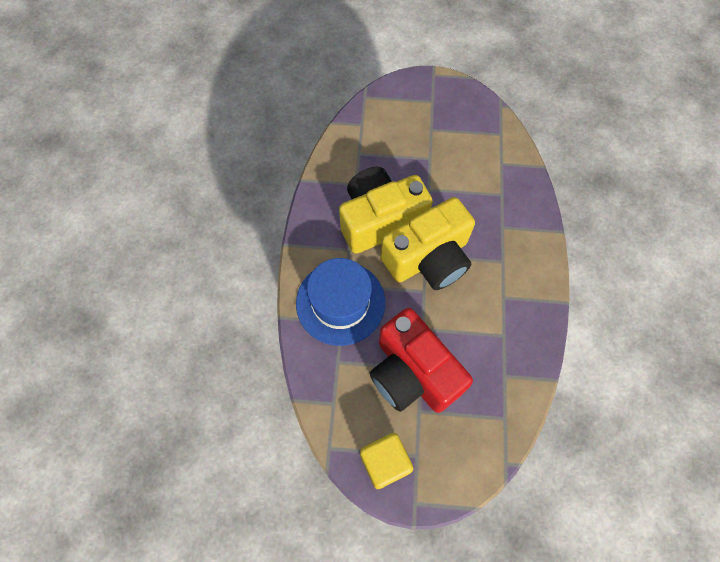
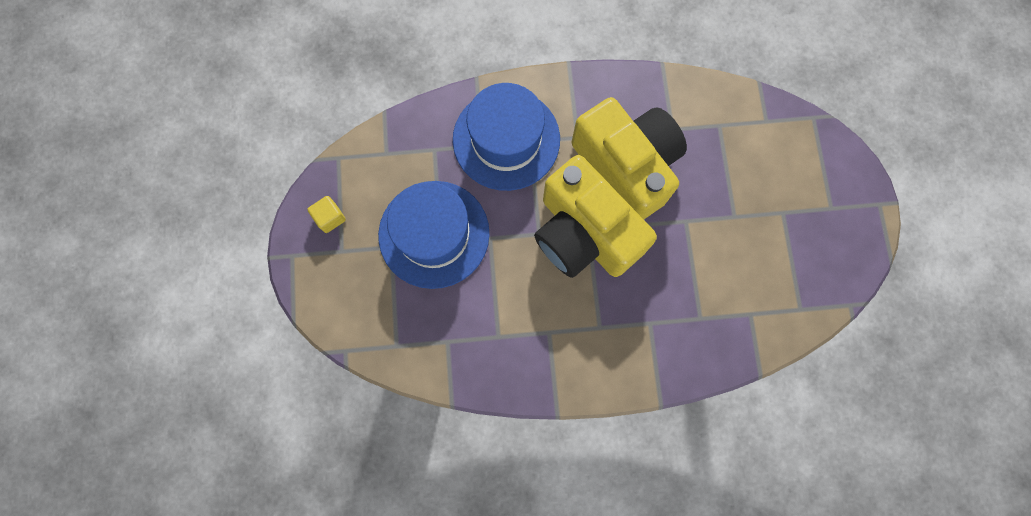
camera: 80 degrees right, 10 degrees up
yellow cube [360,433,413,489] -> yellow cube [307,196,346,233], size x0.57
red camera [370,308,473,413] -> blue hat [378,181,490,289]

